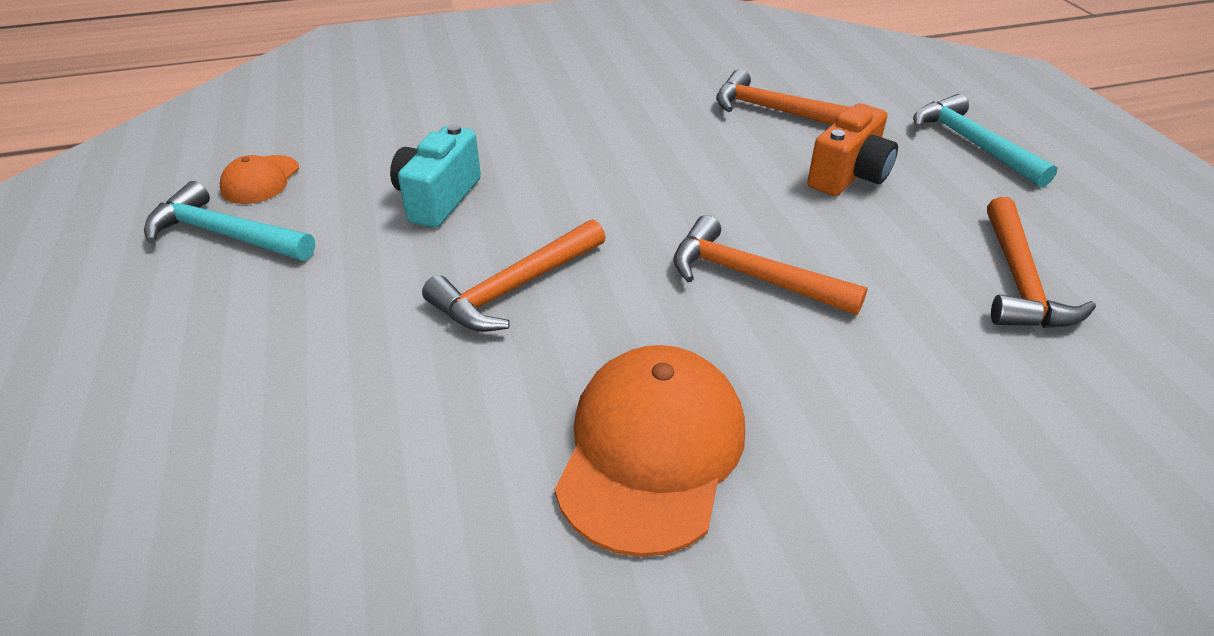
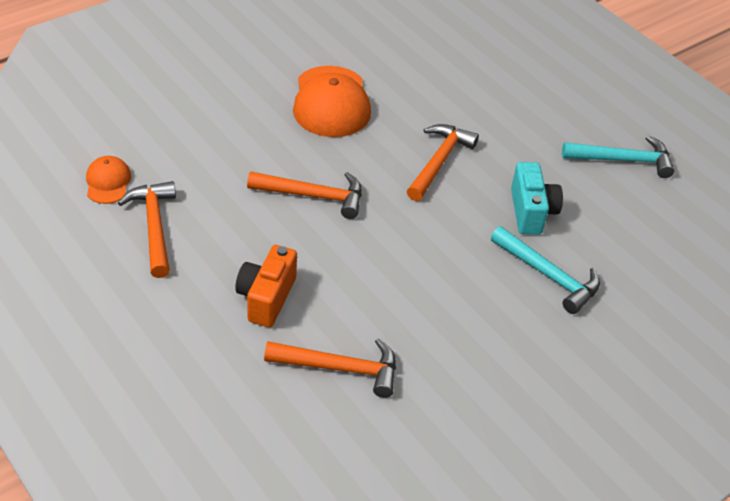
camera: 155 degrees right, 5 degrees up
orange cap [220,155,299,204] -> orange cap moved to [86,156,131,204]
turquoise hammer [913,94,1057,188] -> turquoise hammer moved to [491,226,600,314]

